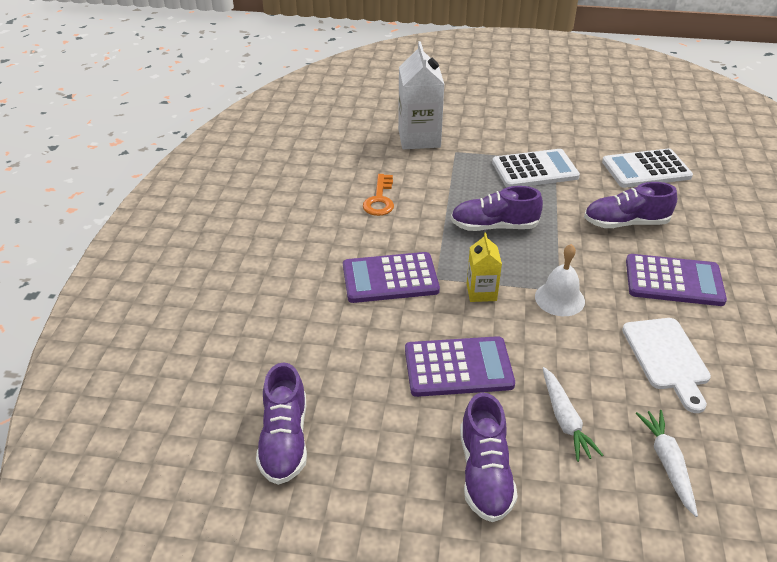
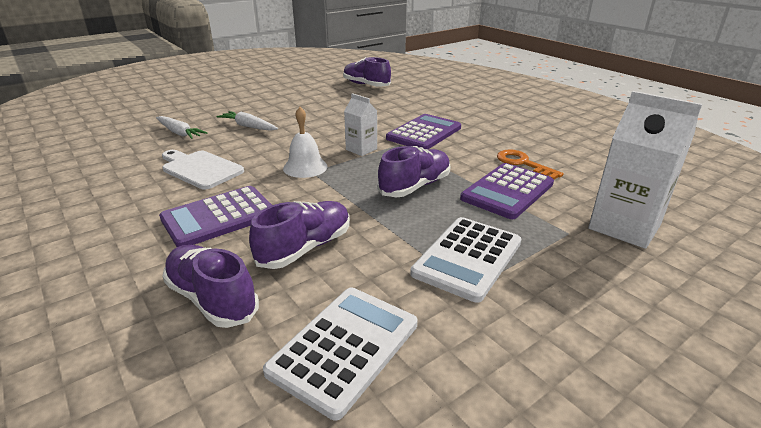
camera: 135 degrees right, 10 degrees down
purple calculator [405,336,515,397] -> purple calculator moved to [460,163,554,219]
purple shoe [460,392,518,522] -> purple shoe moved to [162,245,259,328]
yellow carton [467,232,502,302] -> white carton [344,93,377,156]

